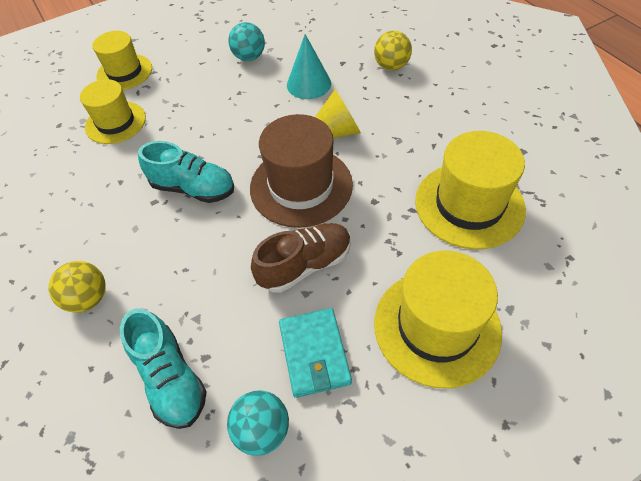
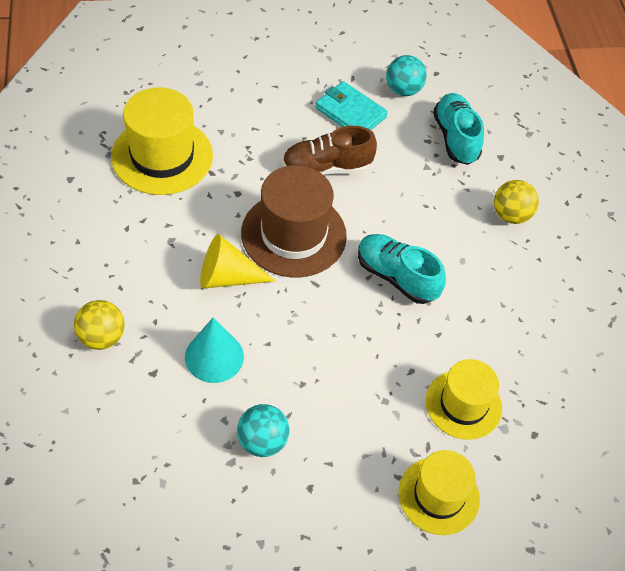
camera: 165 degrees left, 0 degrees up
turquoise wallet [279,308,352,398] -> turquoise wallet turned 60 degrees counterclockwise [316,81,388,130]
yellow hat [374,251,502,388] -> none

